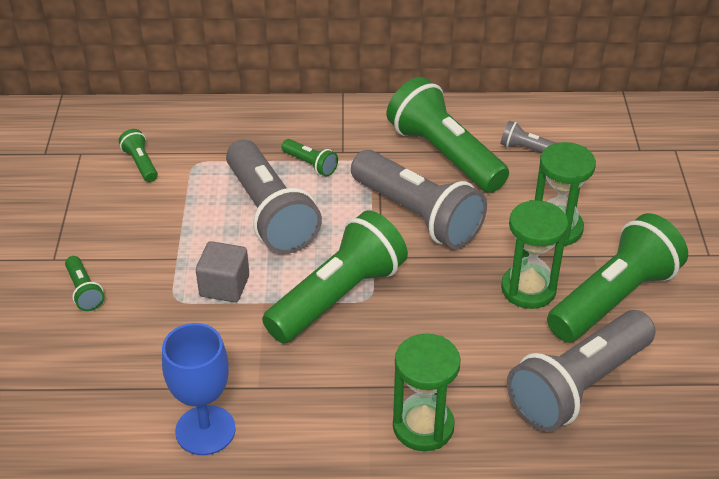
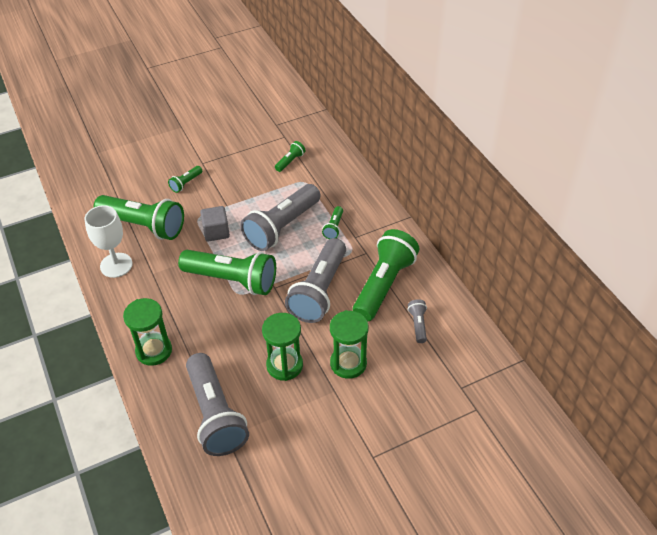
camera: 65 degrees right, 5 degrees up
blue goblet [162,323,236,455] -> white goblet [85,205,133,278]
grey flashlight [507,310,656,432] -> grey flashlight turned 135 degrees counterclockwise [186,353,249,456]
green flashlight [547,213,688,342] -> green flashlight moved to [94,195,184,240]

